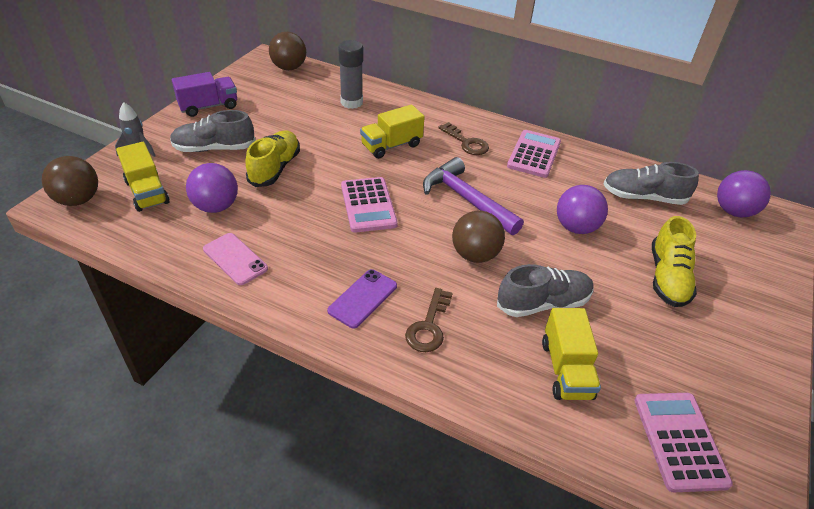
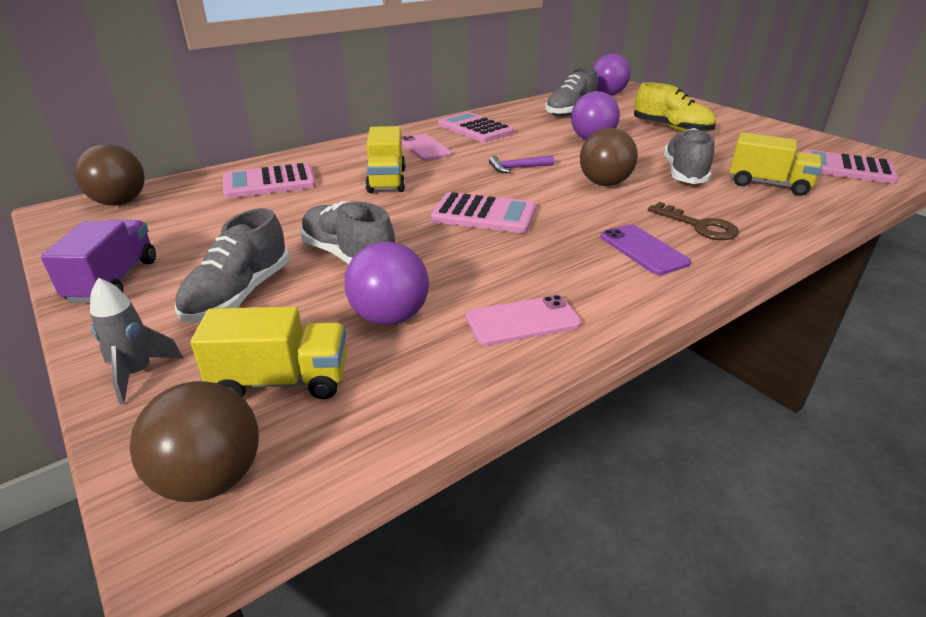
camera: 60 degrees left, 10 degrees down
yellow shoe [245,130,300,187] -> grey shoe [300,201,395,264]
grey glue stick [338,40,363,109] -> pink calculator [223,163,316,198]
purple hammer [423,157,524,235] -> purple hammer [489,155,554,173], size x0.50
brown key [438,122,489,155] -> pink phone [401,134,452,161]

